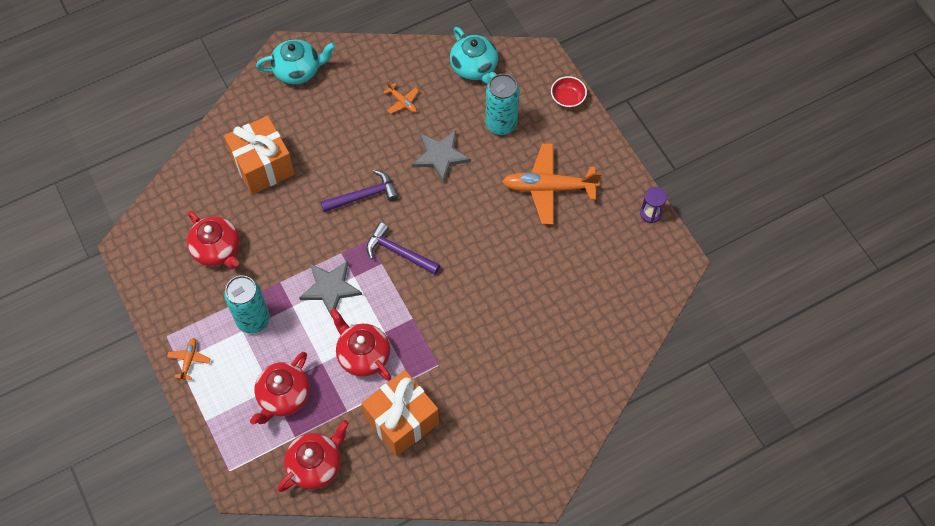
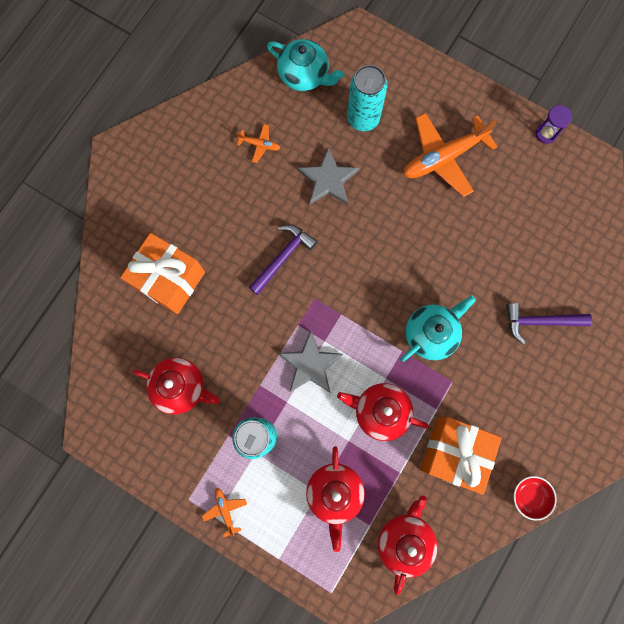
camera: 30 degrees left, 15 degrees up
turquoise teapot [256,39,336,85] -> turquoise teapot moved to [401,295,476,362]
purple hammer [366,222,440,275] -> purple hammer moved to [506,303,592,344]
red bowl [551,76,587,108] -> red bowl moved to [513,476,557,521]

